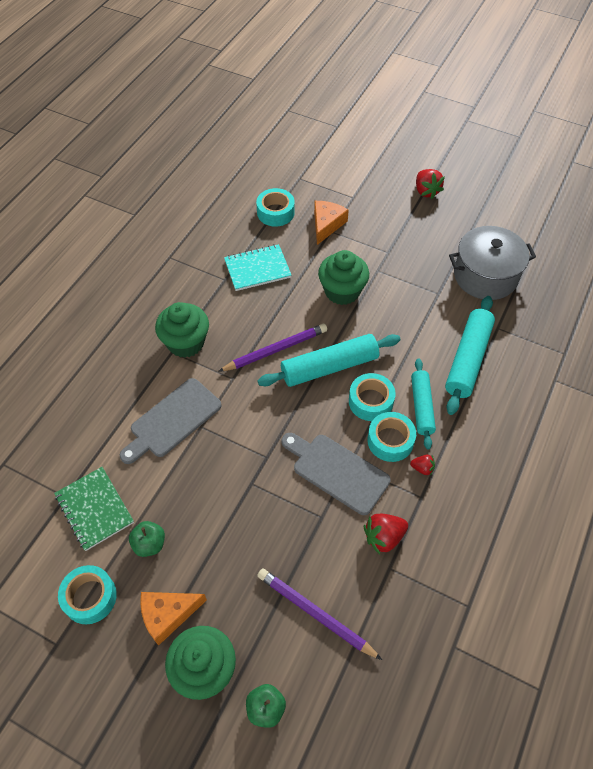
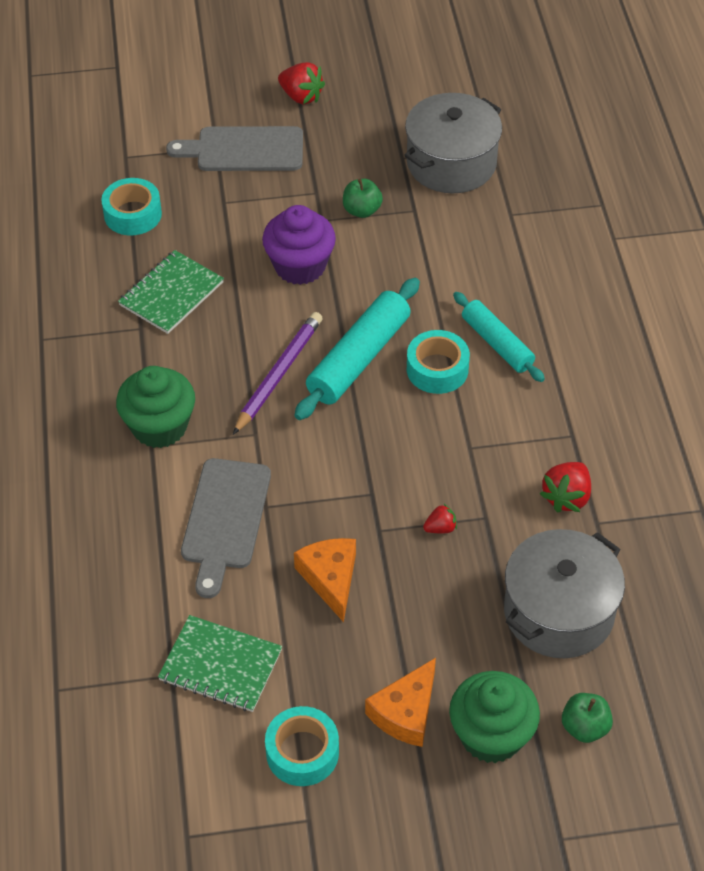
camera: 35 degrees left, 5 degrees down
green apple [129,521,165,557] -> green apple moved to [343,179,383,218]
turquoise notebook [224,244,292,291] -> green notebook [118,250,224,334]
purple pencil [257,568,382,660] -> grey pot [504,529,625,658]
grey cutting board [282,433,391,515] -> grey cutting board moved to [166,126,303,171]
orange cheese [314,201,349,245] -> orange cheese moved to [294,538,356,622]
green cupcake [318,250,369,305] -> purple cupcake [262,205,336,285]
turquoise tape [367,412,416,462] -> none
red strawberry [410,455,435,476] -> red strawberry moved to [423,504,457,533]
turquoise rolling pin [445,296,495,415] -> none

